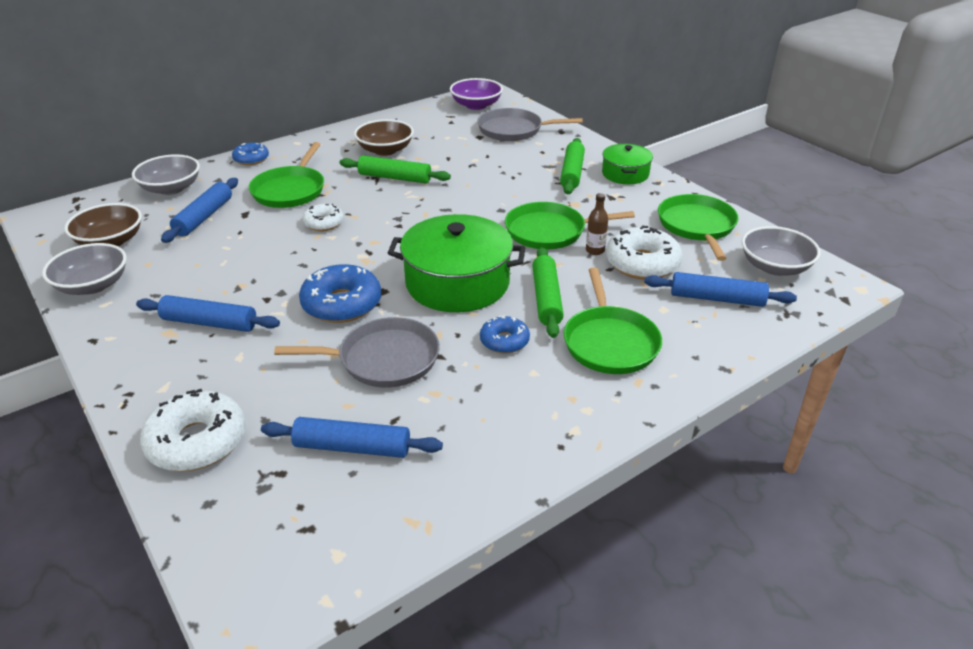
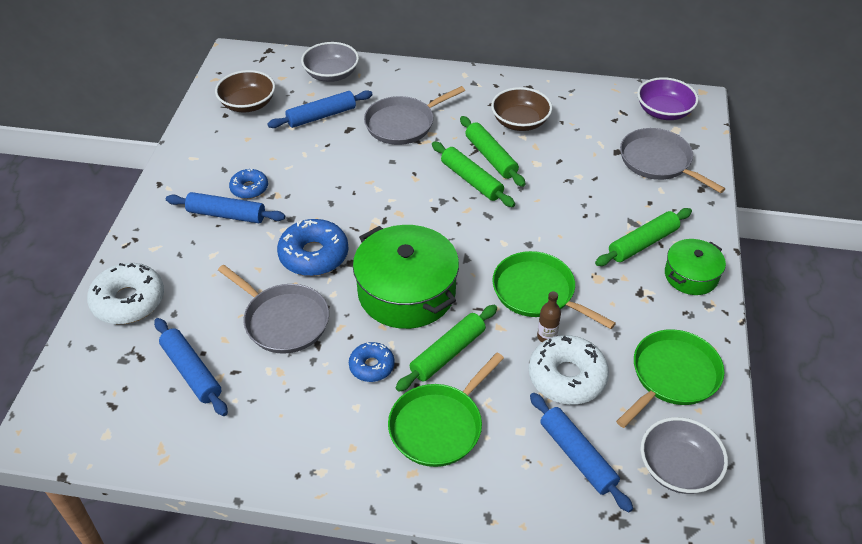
camera: 45 degrees right, 10 degrees up
grey bowl [42,243,127,295] -> none
blue rolling pin [136,295,280,332] -> blue rolling pin turned 45 degrees counterclockwise [166,192,285,223]
blue donut [232,143,269,165] -> blue donut moved to [229,169,268,199]
green pan [249,142,324,208] -> grey pan [364,86,465,145]
white donut [302,204,344,231] -> none
none -> green rolling pin [432,141,515,207]

